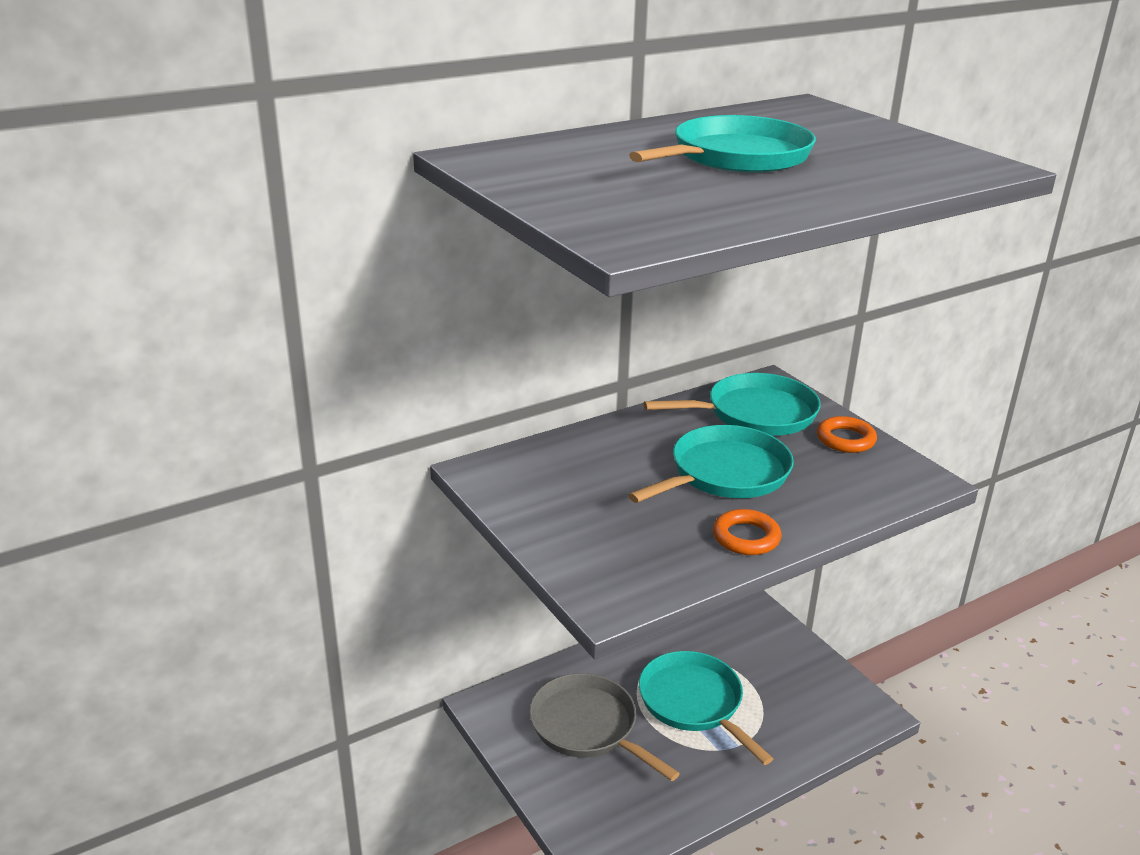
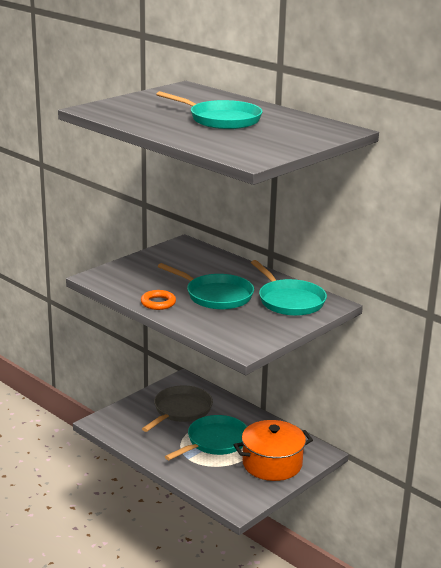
camera: 75 degrees right, 5 degrees down
orange ring [817,416,877,453] -> none
none -> orange pot [234,420,313,481]

